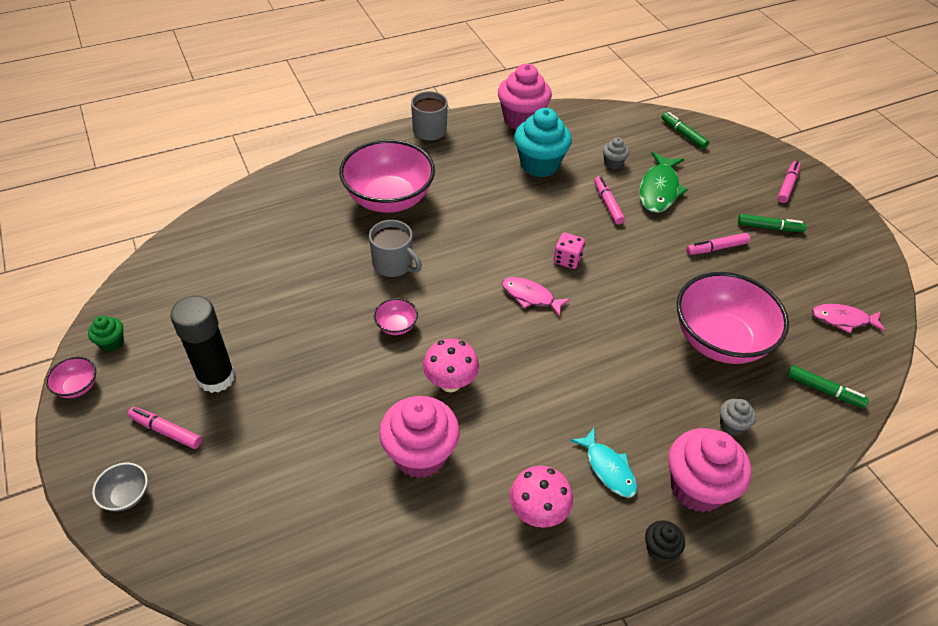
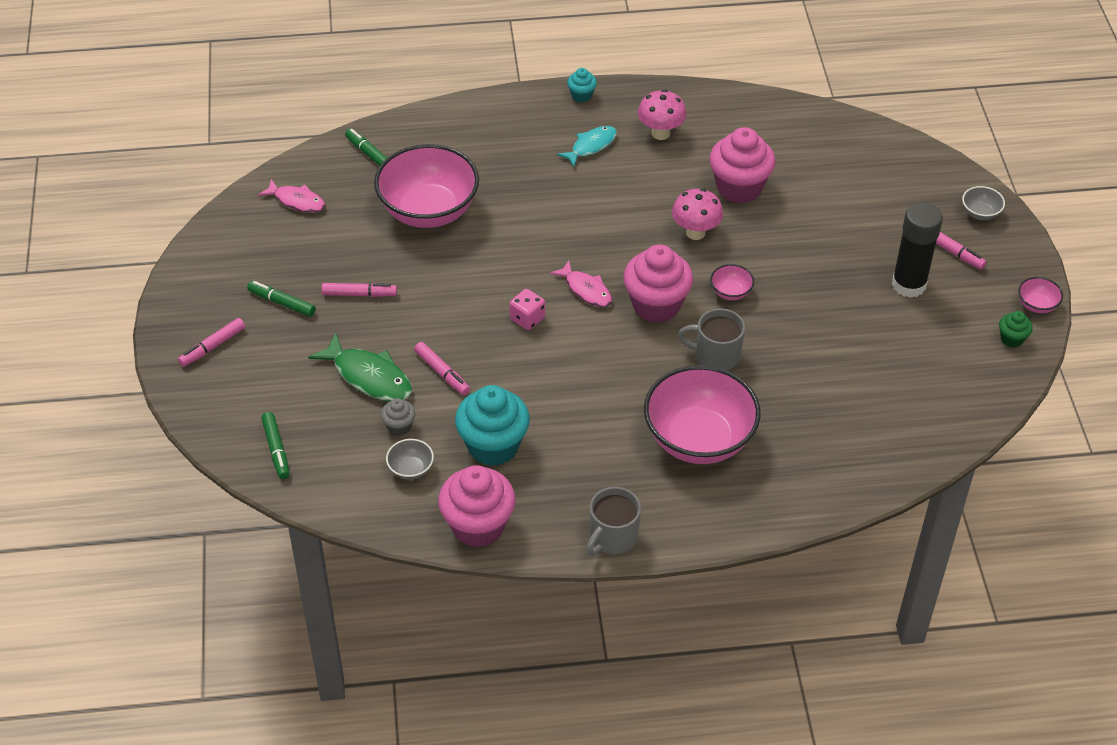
camera: 160 degrees left, 0 degrees up
grey mug [369,220,422,277] -> grey mug turned 45 degrees counterclockwise [678,308,745,370]
turquoise fish [571,428,637,498] -> turquoise fish turned 60 degrees clockwise [557,126,617,167]
pink marker [594,176,625,225] -> pink marker turned 45 degrees counterclockwise [414,342,470,395]
green fish [639,152,688,213] -> green fish turned 90 degrees clockwise [308,333,412,401]
black cupcake [645,521,685,562] -> turquoise cupcake [567,68,597,102]
pink cupcake [668,428,751,512] -> pink cupcake moved to [623,245,693,323]
grey cupcake [720,399,756,435] -> none
none -> grey bowl [386,439,434,480]

